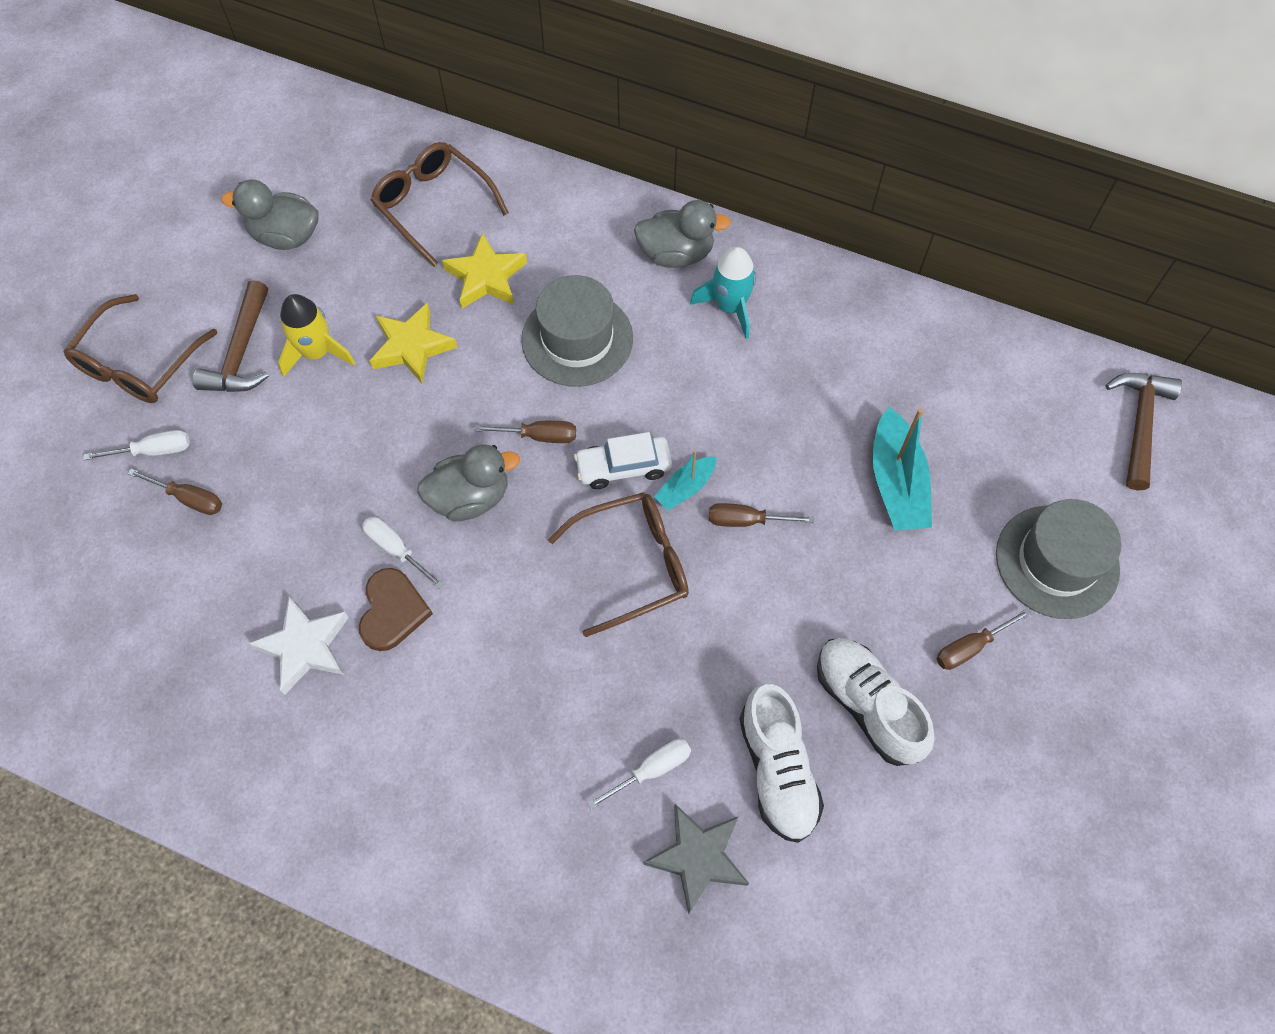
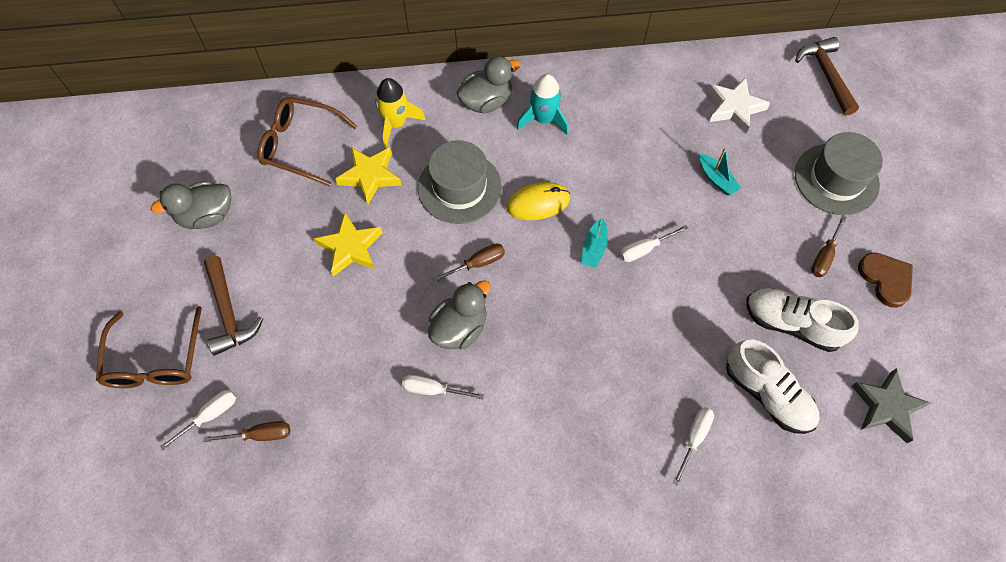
camera: 30 degrees left, 0 degrees up
white star [249,597,349,695] -> white star moved to [708,77,770,134]
yellow rocket [278,294,355,377] -> yellow rocket moved to [375,78,426,147]
brown heart [359,568,433,651] -> brown heart moved to [858,252,913,308]
brown glasses [548,492,689,637] -> none
white car [574,432,672,489] -> none
grey star [644,804,749,914] -> grey star moved to [852,368,931,443]
brown screwdriver [709,503,814,527] -> white screwdriver [620,225,689,262]
turquoise boat [873,407,932,530] -> turquoise boat [700,148,741,195], size x0.56
none -> yellow mouse [506,182,570,220]

